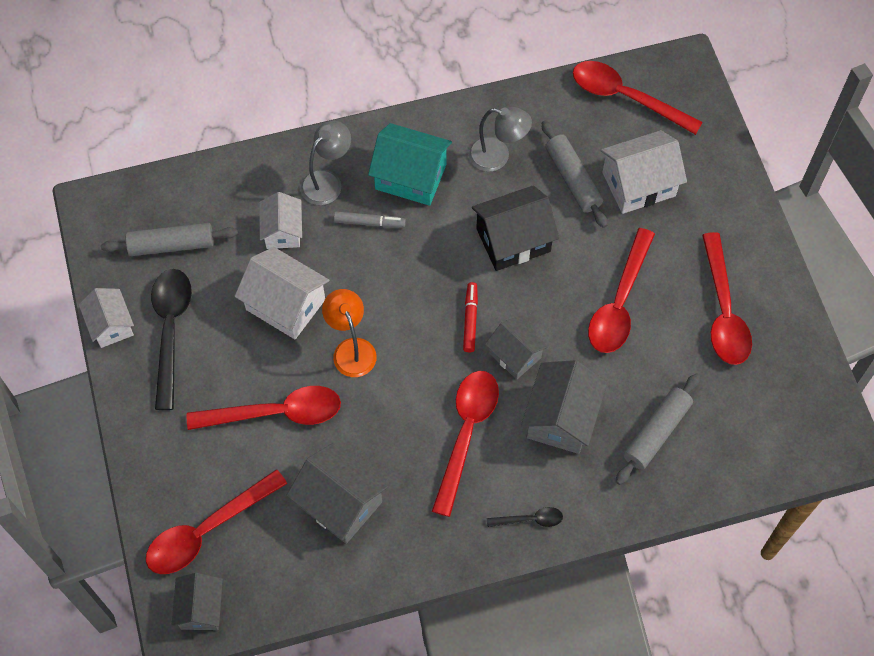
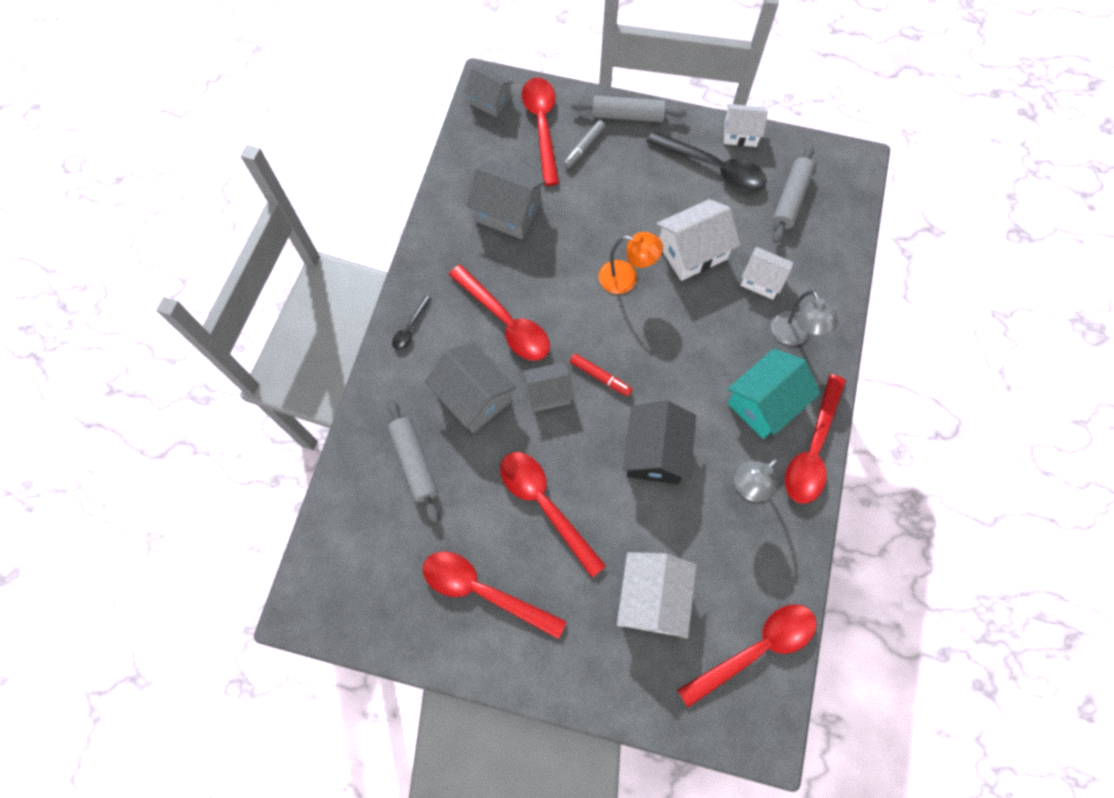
camera: 120 degrees right, 5 degrees up
red spoon [187,386,341,430] -> red spoon moved to [785,374,846,504]
grey house [286,443,388,544] -> grey house turned 45 degrees clockwise [466,160,546,239]
grey marker [334,211,406,228] -> grey marker moved to [563,120,605,168]
grey rolling pin [542,121,608,228] -> grey rolling pin moved to [571,96,687,122]

